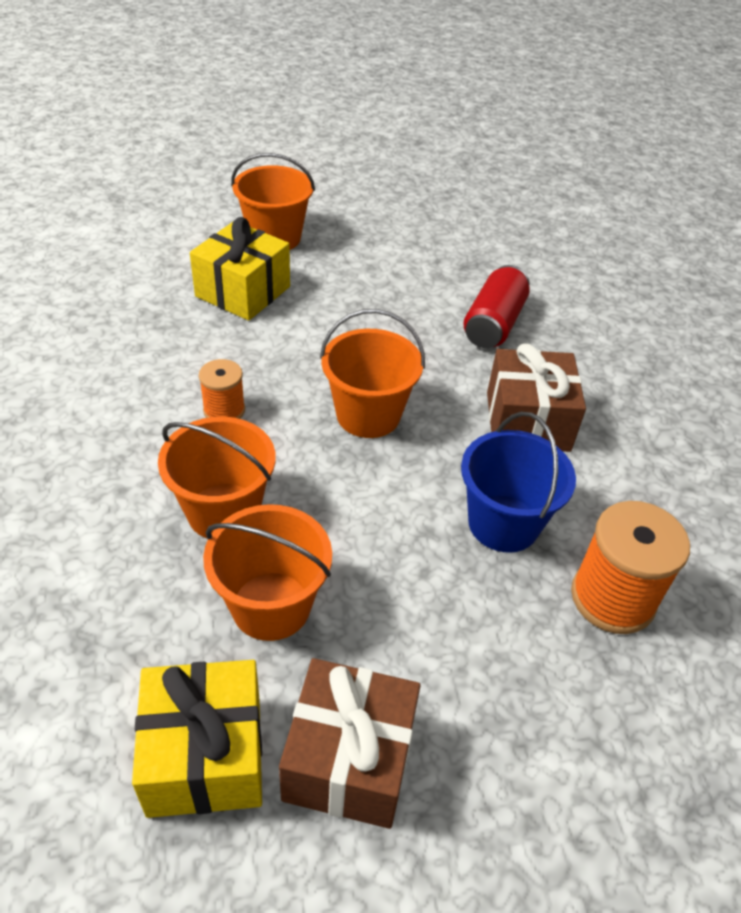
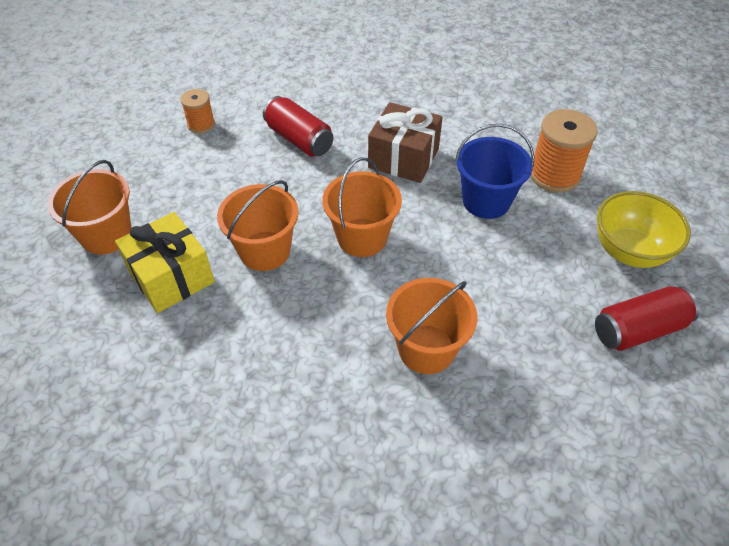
camera: 65 degrees left, 5 degrees up
yellow gift [132,660,262,818] -> none
orange spool [199,359,245,419] -> orange spool moved to [180,89,215,134]
orange bucket [203,504,332,641] -> orange bucket moved to [217,180,299,271]
brown gift [279,658,421,829] -> red can [595,286,700,351]
none -> yellow bowl [597,191,691,268]

